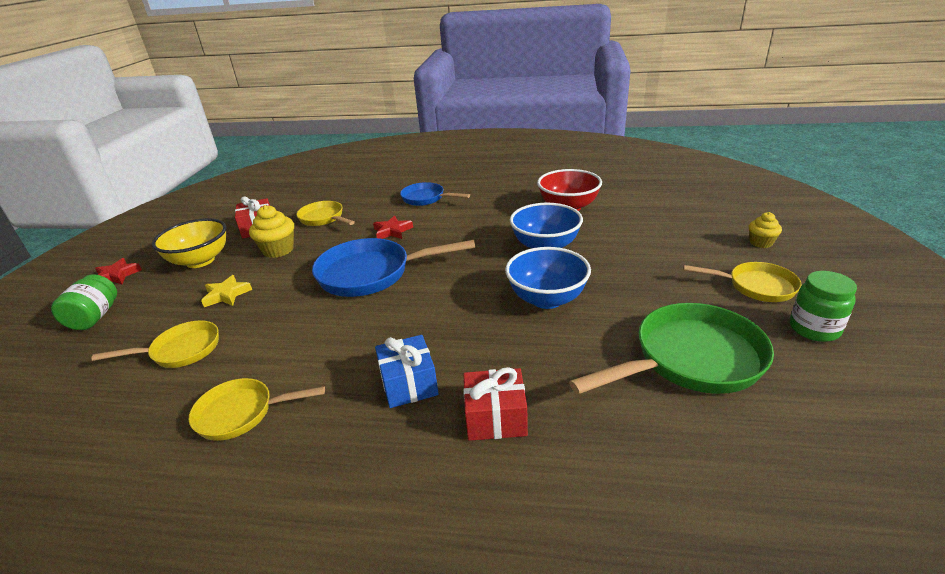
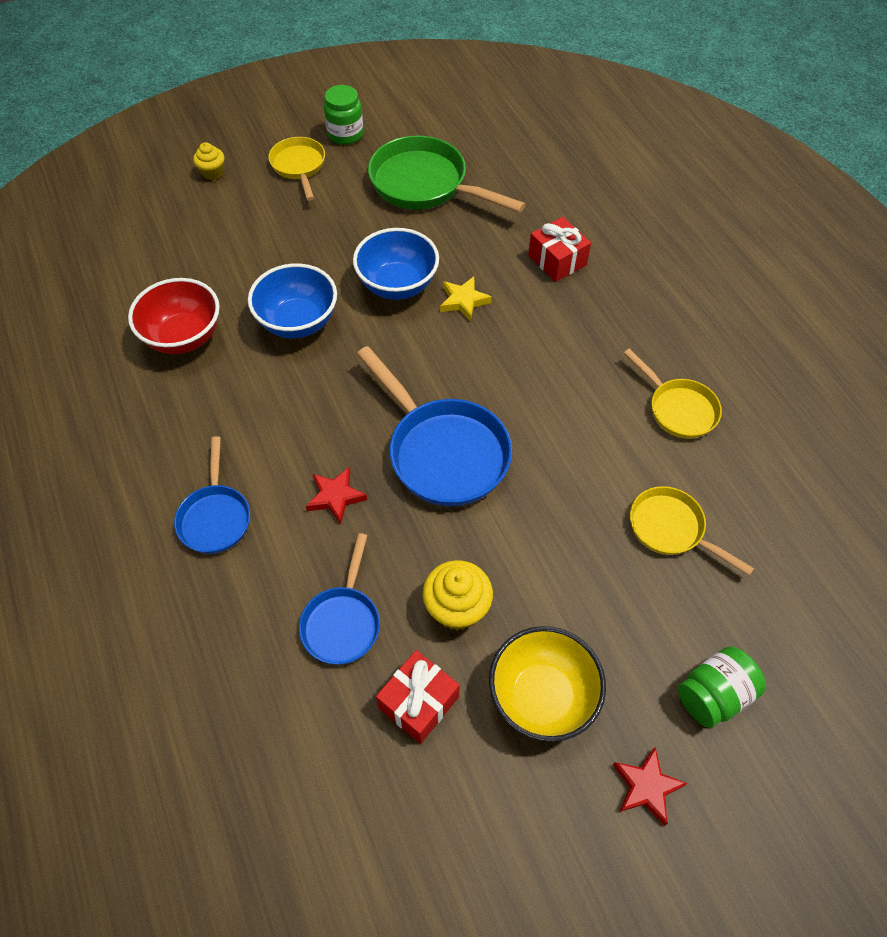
camera: 125 degrees left, 25 degrees up
yellow star [201,275,252,307] -> yellow star moved to [440,276,492,322]
yellow pan [296,201,355,226] -> blue pan [299,533,380,665]
blue gift [375,335,439,408] -> none

